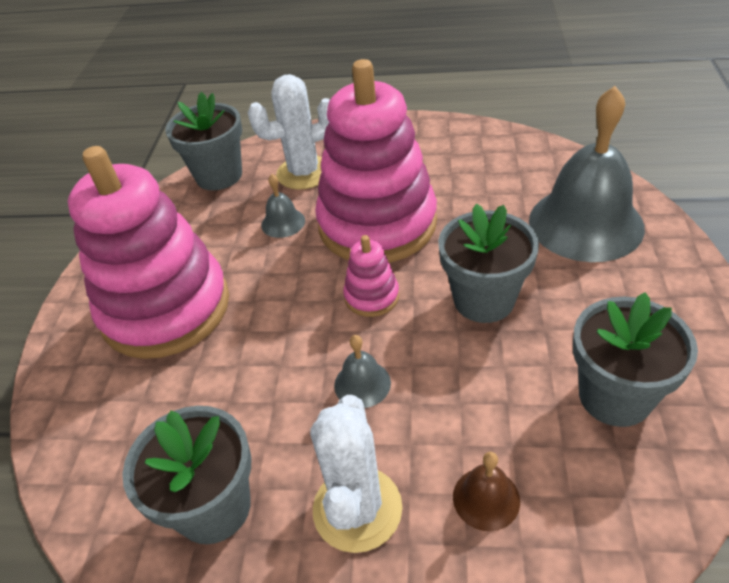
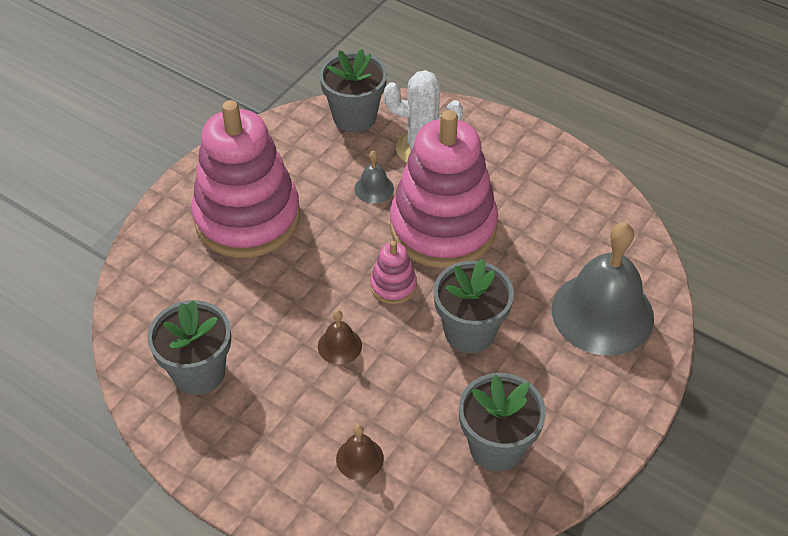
camera: 25 degrees right, 5 degrees up
white cactus [310,395,403,553] -> none
grey bell [334,335,391,408] -> brown bell [318,310,362,365]

